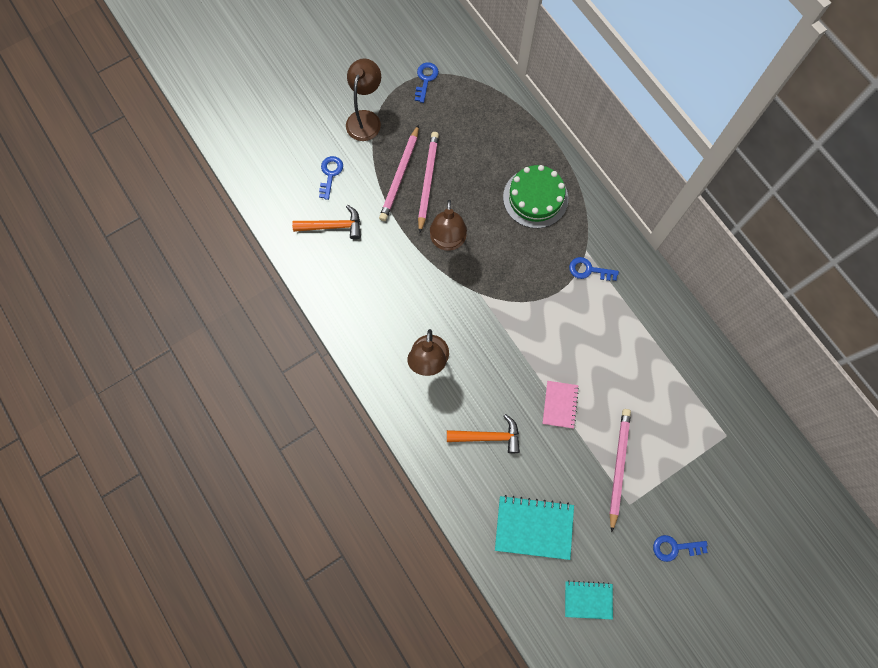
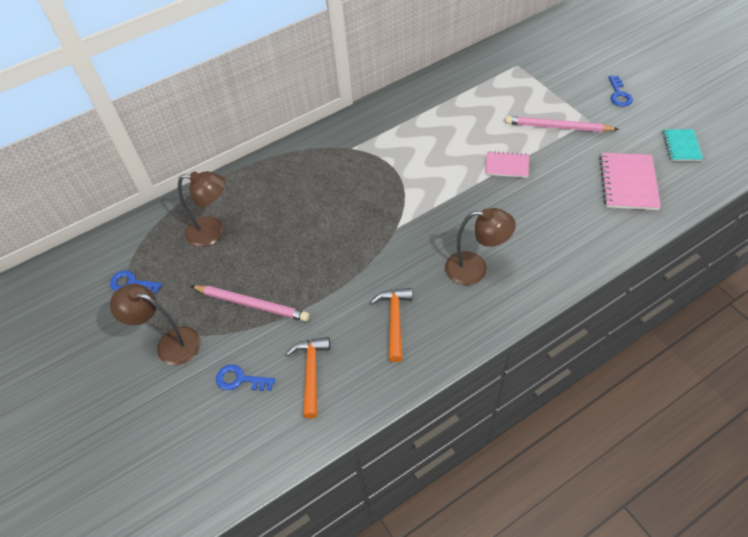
camera: 85 degrees left, 20 degrees down
pink pencil [418,132,439,233] -> none
brown lamp [430,200,467,251] -> brown lamp moved to [178,171,225,247]
orange hammer [447,414,520,453] -> orange hammer moved to [371,288,413,362]
turquoise notebook [495,495,574,560] -> pink notebook [600,153,661,210]
green cake [503,165,568,228] -> none
blue key [569,257,619,281] -> none

